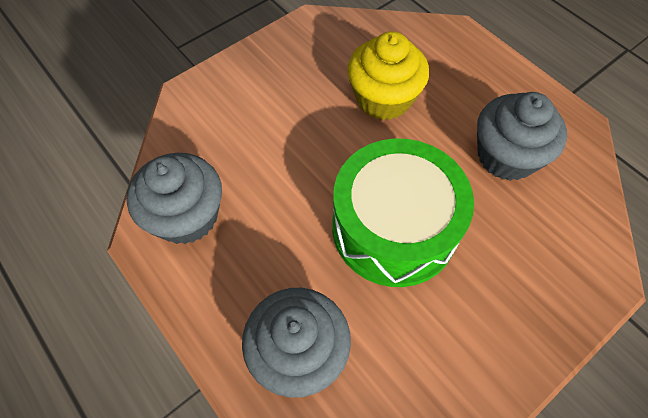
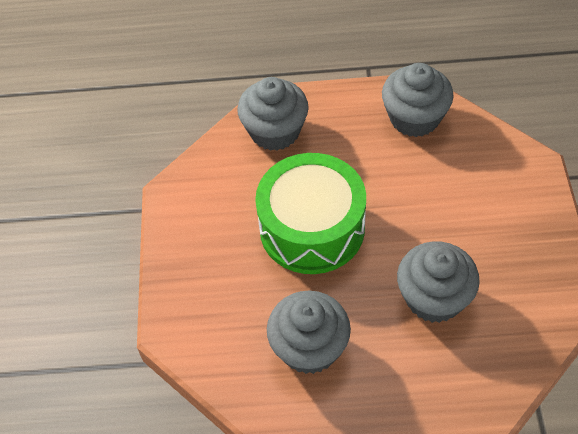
camera: 130 degrees right, 5 degrees down
yellow cupcake [347,31,429,120] -> grey cupcake [397,241,480,323]

